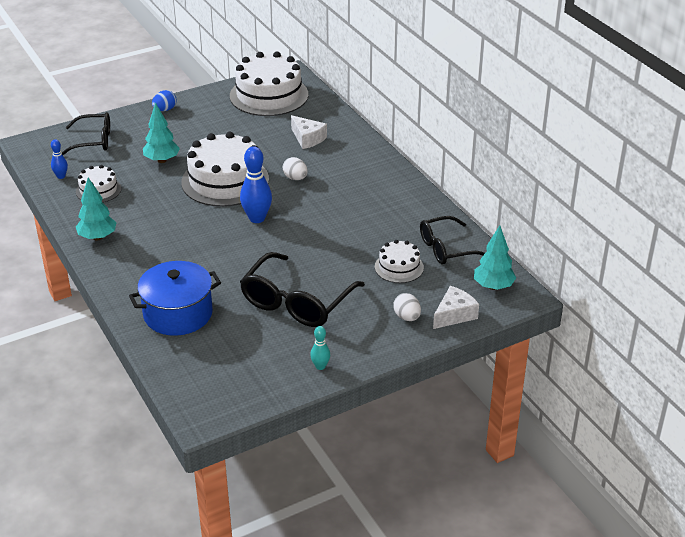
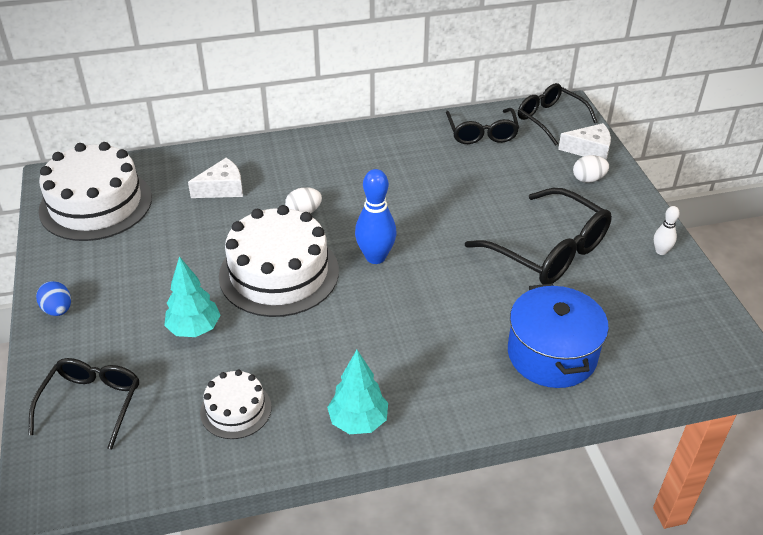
camera: 75 degrees left, 5 degrees up
blue bowling pin [51,139,68,179] -> none
turquoise bowling pin [310,326,330,370] -> white bowling pin [654,206,680,255]
white cake [375,240,424,283] -> none
white cheese [433,286,479,329] -> white cheese turned 120 degrees clockwise [558,123,611,160]
turquoise tree [474,225,516,290] -> black glasses [518,83,597,146]

